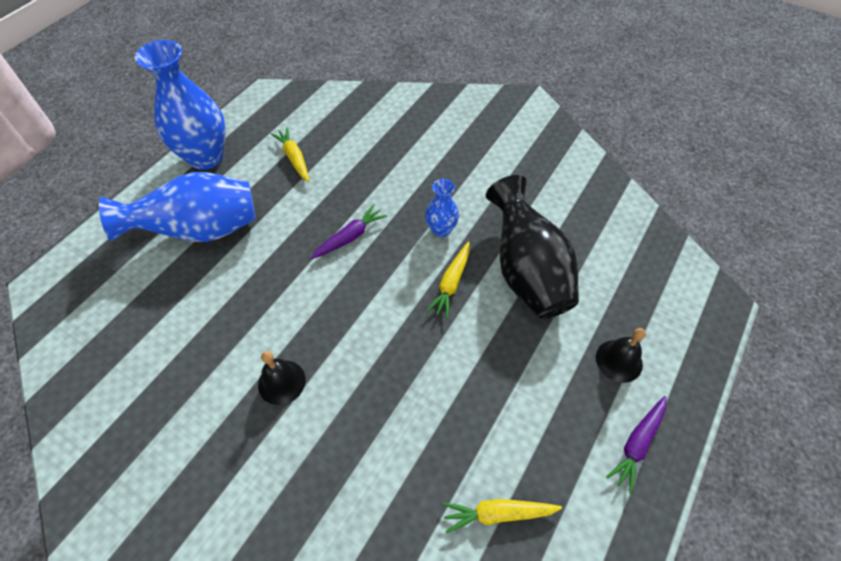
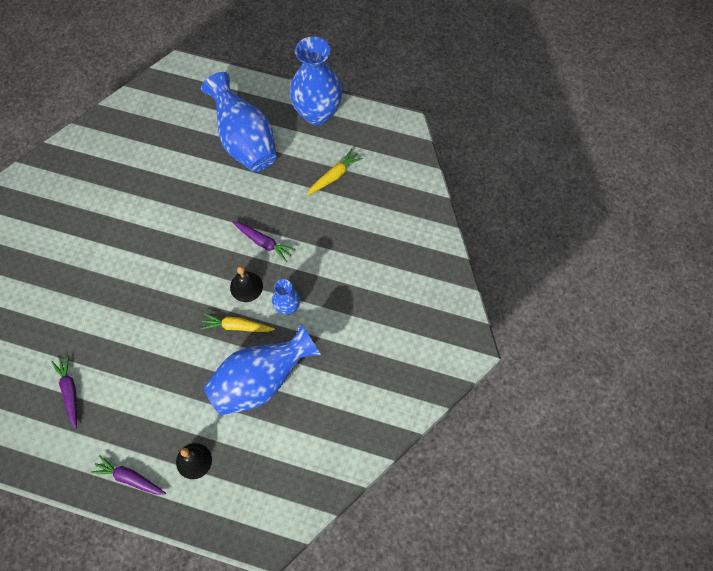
camera: 75 degrees right, 10 degrees up
black bell [258,351,306,405] -> black bell moved to [230,266,263,302]
yellow carrot [443,499,562,533] -> purple carrot [51,356,77,429]
black vase [486,175,579,319] -> blue vase [204,325,321,415]

